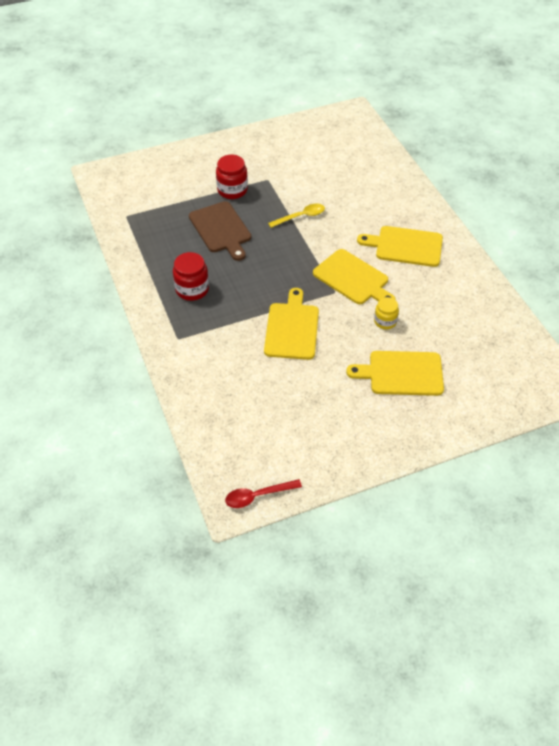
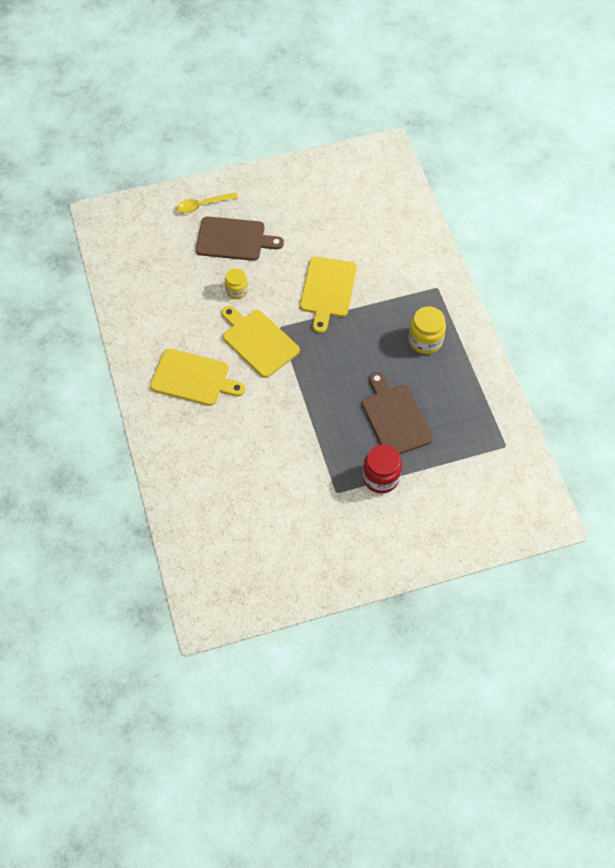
camera: 175 degrees left, 10 degrees up
red jar [173,252,209,301] -> yellow jar [409,306,446,354]
red spoon [225,479,302,508] -> none
yellow spoon [268,204,325,228] -> yellow spoon moved to [177,192,238,213]
yellow cutting board [346,351,444,396] -> brown cutting board [196,216,284,261]

